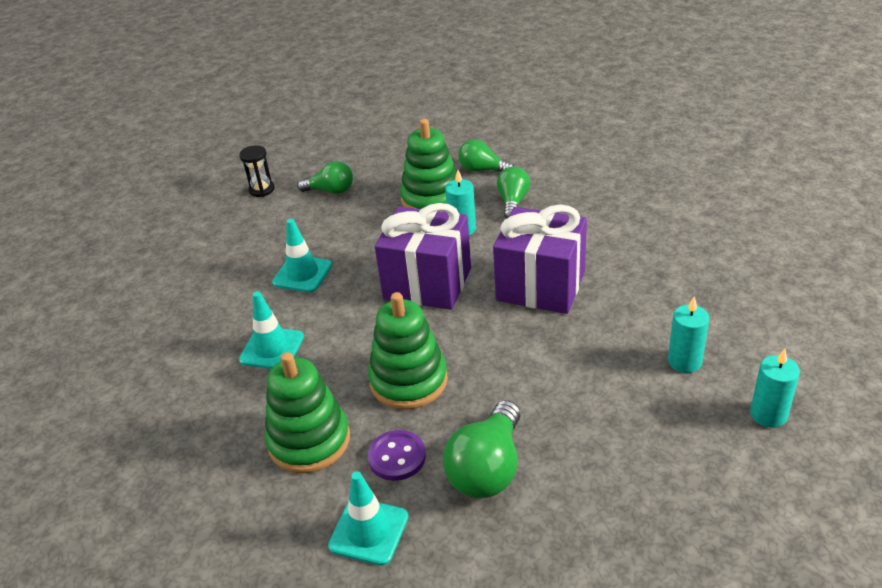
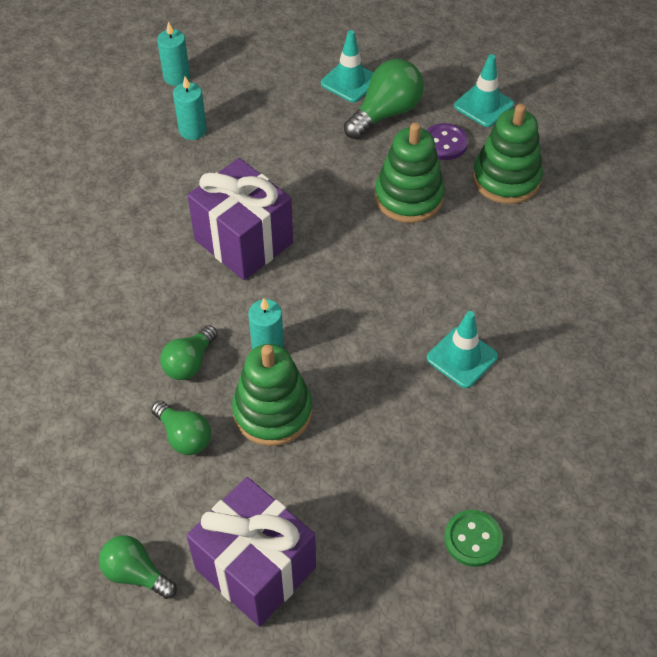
camera: 160 degrees left, 15 degrees up
black hourglass [239,145,275,197] -> green button [444,510,503,567]
turquoise traffic cone [239,291,304,369] -> turquoise traffic cone moved to [321,30,373,102]
green light bulb [297,161,353,194] -> green light bulb moved to [99,535,177,599]
purple gift [375,203,471,310] -> purple gift moved to [186,477,316,627]

